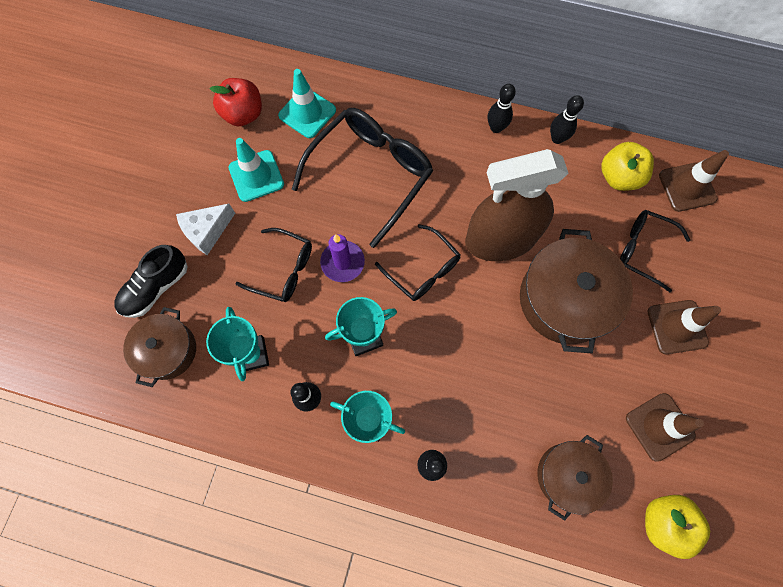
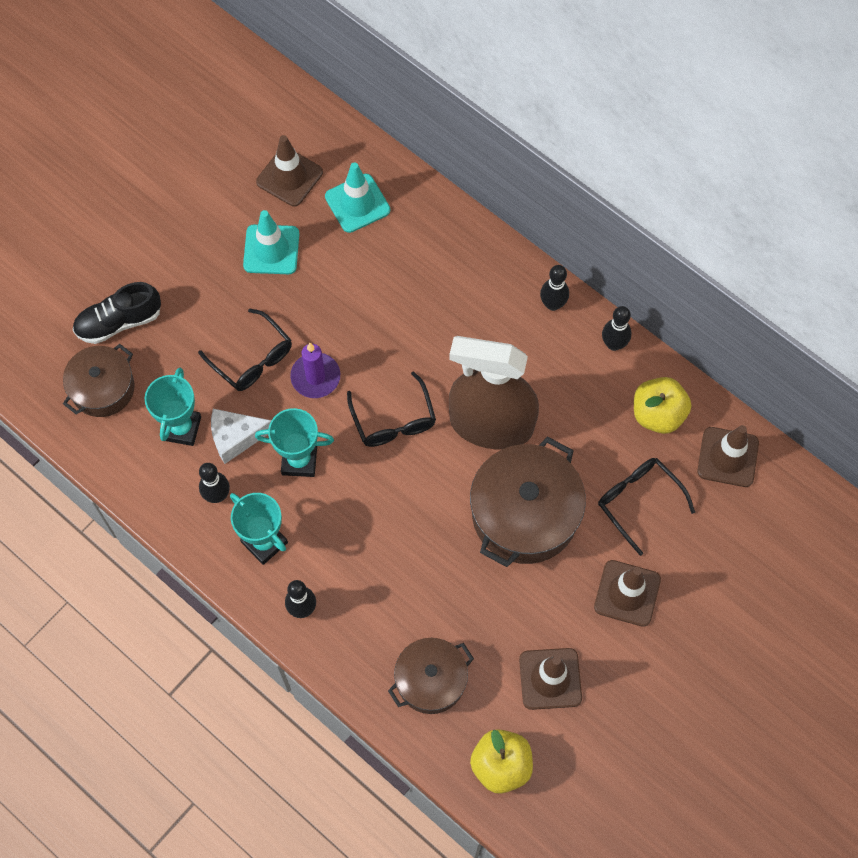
camera: 25 degrees right, 5 degrees down
white cheese [176,204,235,255] -> white cheese moved to [211,409,271,464]
red apple [210,78,262,126] -> brown traffic cone [256,135,323,206]
black glasses [292,108,433,248] -> none

